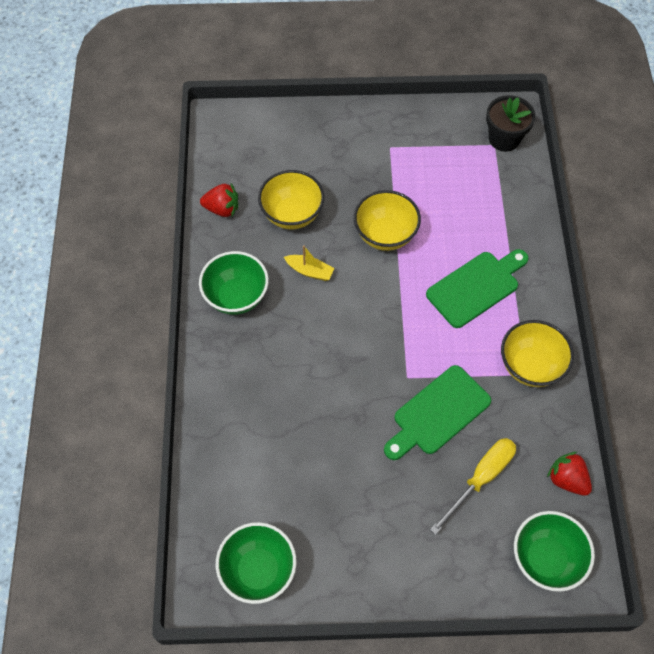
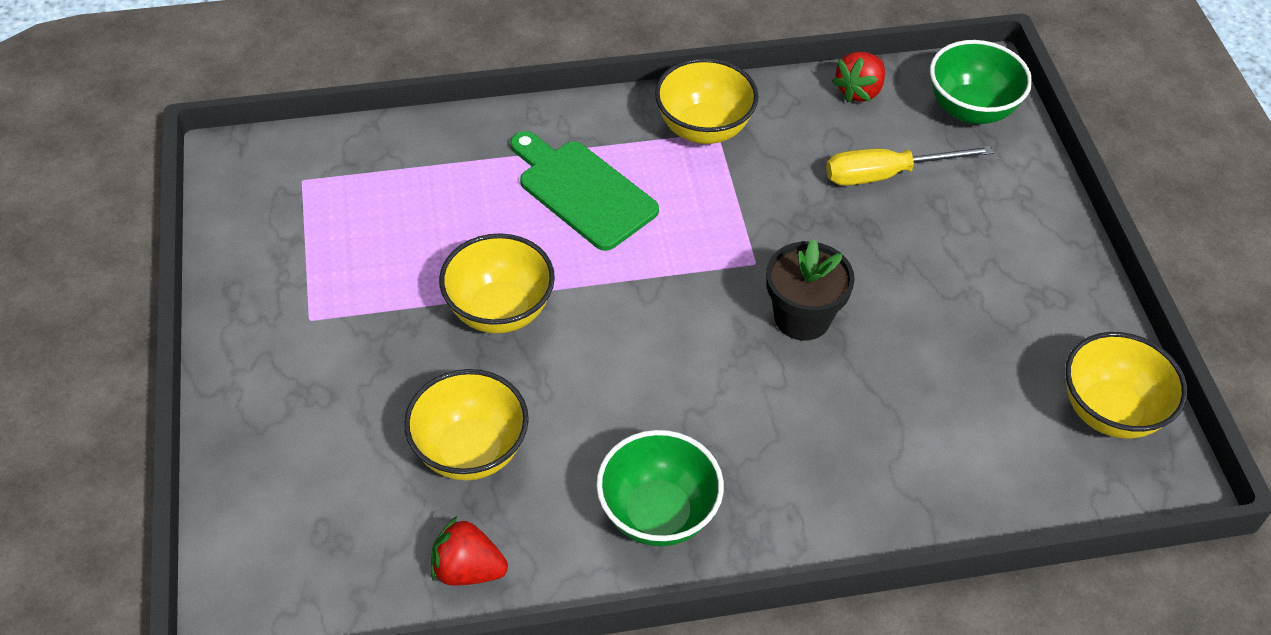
camera: 100 degrees left, 10 degrees down
red strawberry [200,183,238,217] -> red strawberry turned 75 degrees counterclockwise [431,516,508,586]
green bowl [216,522,296,604] -> yellow bowl [1065,332,1187,439]
yellow boat [284,245,335,281] -> none
green cutting board [384,365,491,460] -> none
yellow screwdriver [430,438,516,535] -> yellow screwdriver turned 45 degrees counterclockwise [826,146,994,186]
black flower pot [486,95,536,152] -> black flower pot moved to [766,239,855,341]

